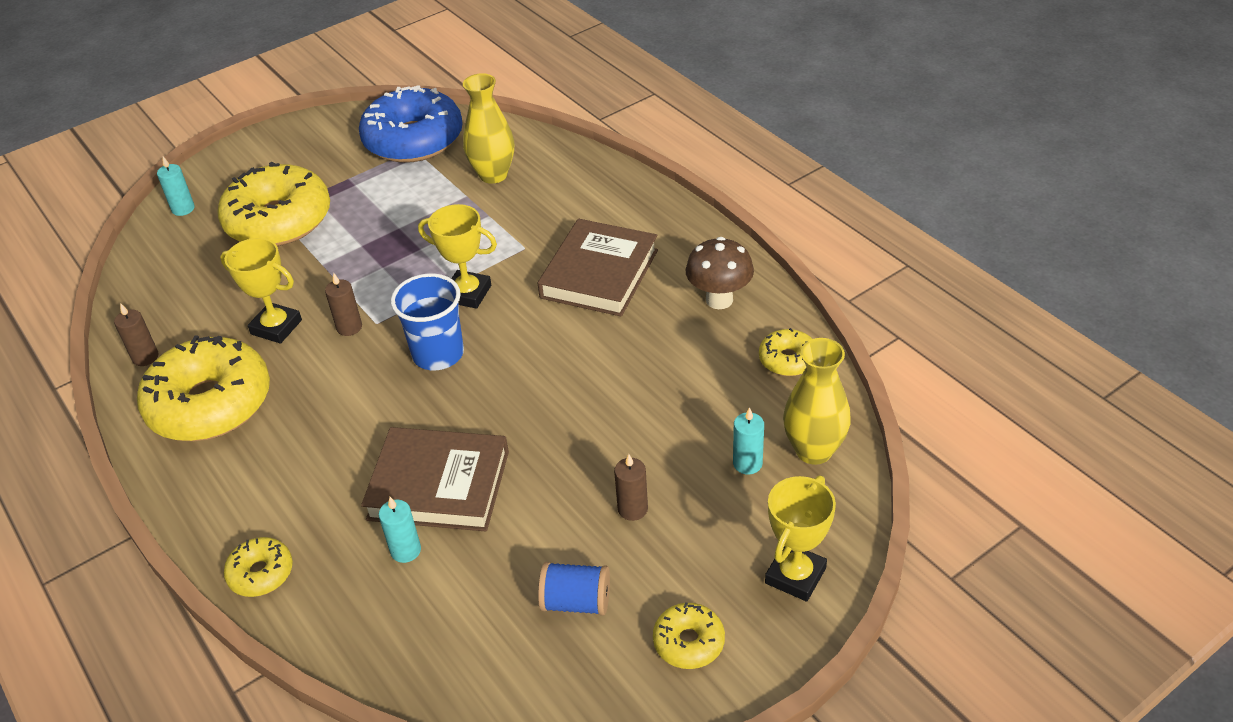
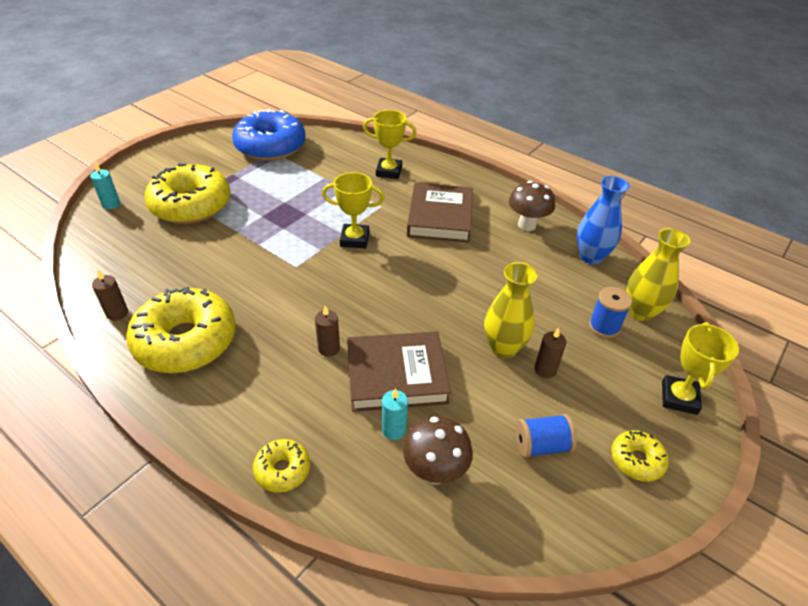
camera: 20 degrees left, 0 degrees up
yellow trophy [220,238,302,344] -> yellow trophy moved to [363,110,417,179]
brown candle [325,273,362,336] -> brown candle moved to [315,306,340,357]
blue cup [391,273,464,370] -> none
yellow vase [463,73,514,184] -> yellow vase moved to [484,262,537,359]
turquoise candle [733,407,764,475] -> blue spool [589,287,632,338]
yellow donut [759,328,812,376] -> blue vase [577,176,630,264]
none -> brown mushroom [403,417,473,484]

